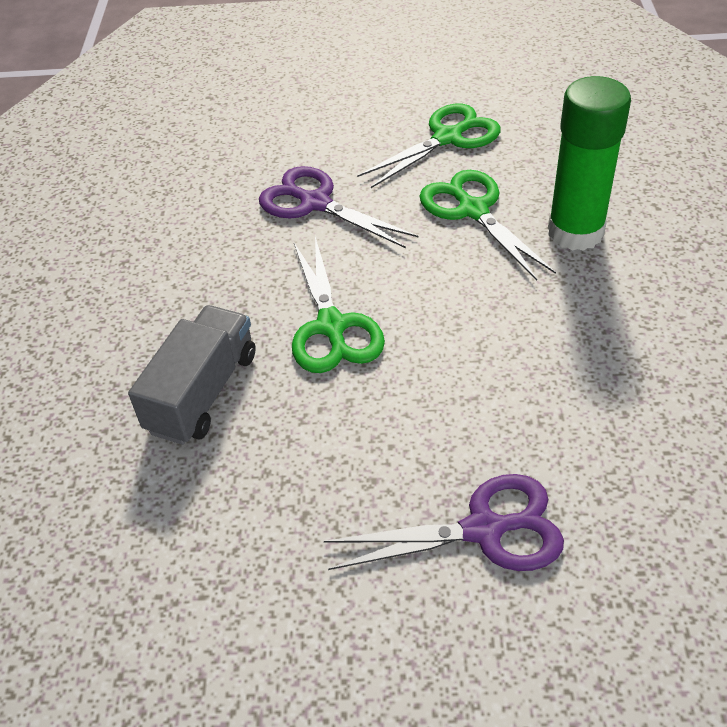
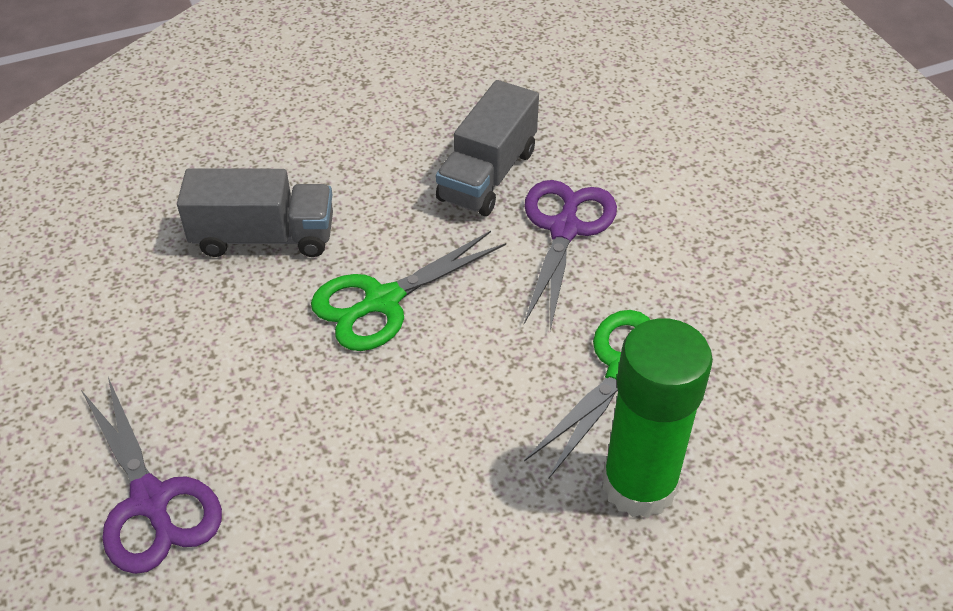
camera: 65 degrees right, 0 degrees up
green scissors [357,104,501,188] -> none
none -> grey truck [436,80,539,216]

